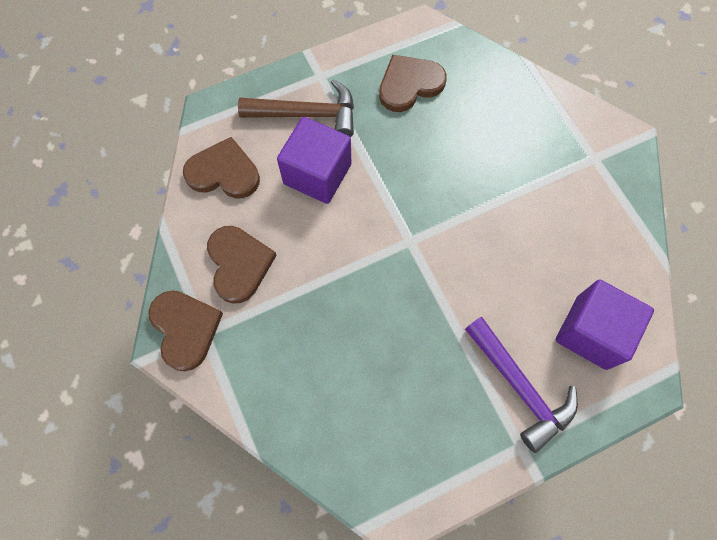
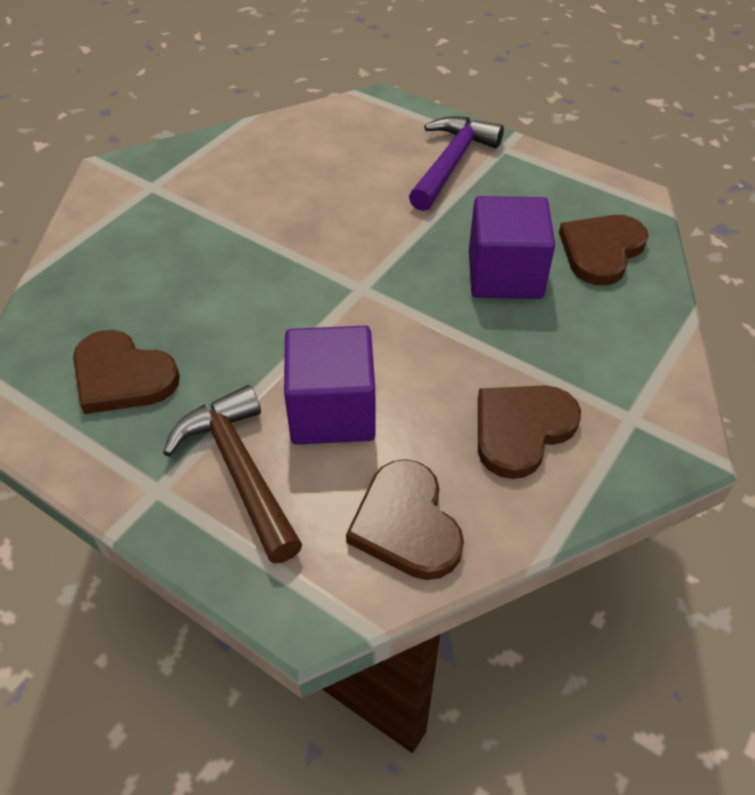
camera: 120 degrees left, 20 degrees down
brown heart [148,290,223,372] -> brown heart moved to [559,215,649,286]
purple cube [556,279,654,370] -> purple cube moved to [469,196,555,299]

